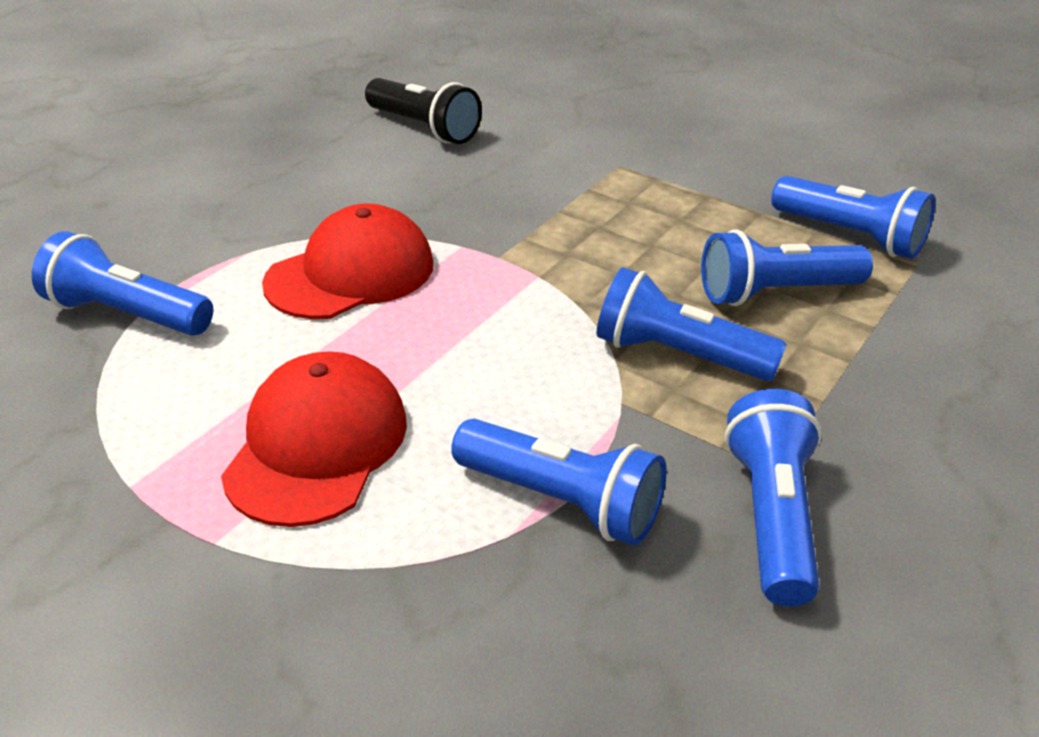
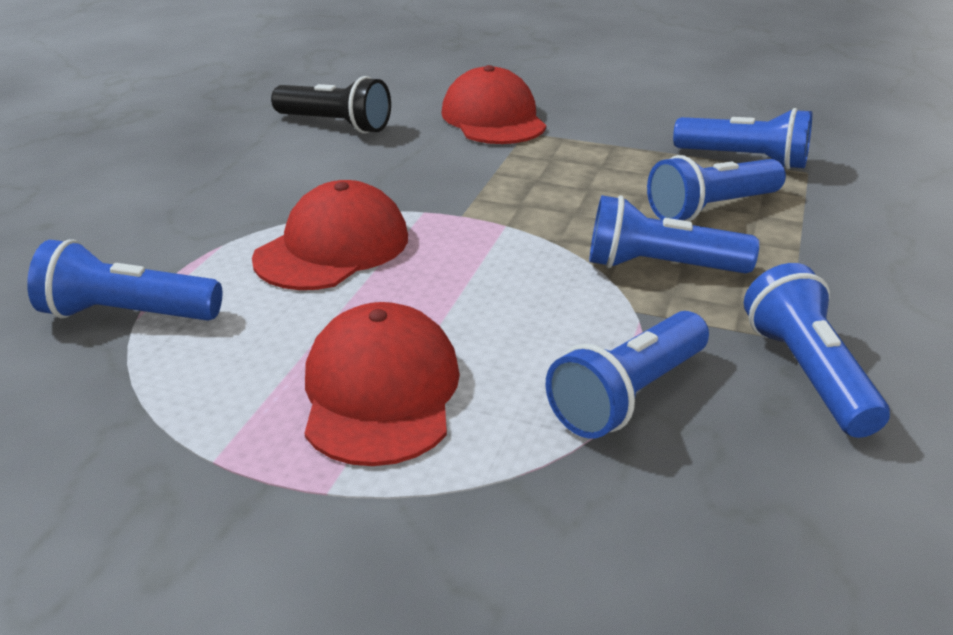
camera: 15 degrees left, 5 degrees down
blue flashlight [451,419,667,546] -> blue flashlight turned 120 degrees clockwise [546,311,709,439]
none -> red cap [441,65,546,144]

